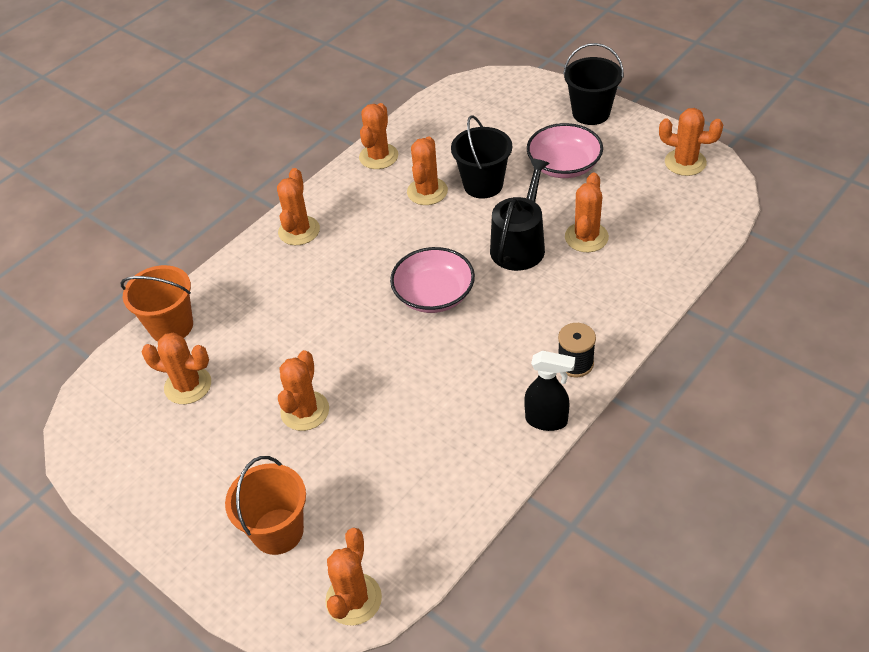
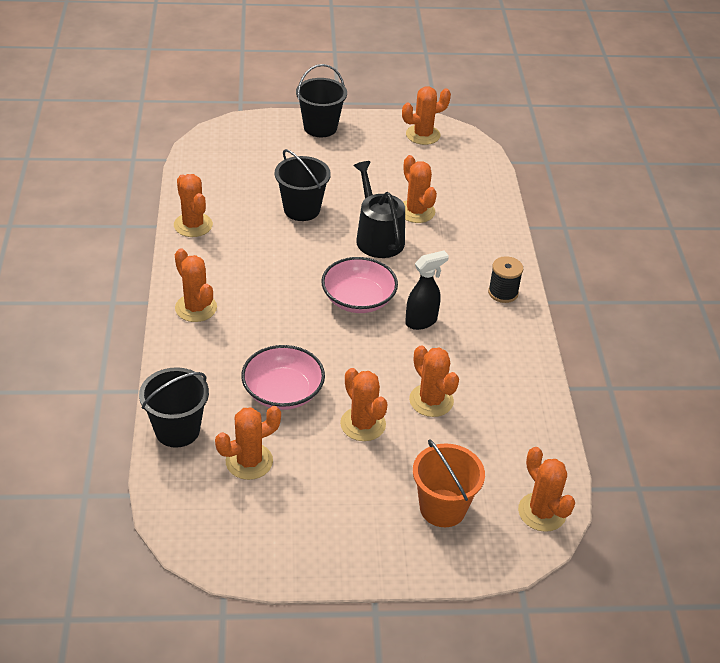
camera: 50 degrees left, 5 degrees down
orange bucket [121,265,193,341] -> black bucket [139,367,209,448]
orange cactus [407,137,448,205] -> orange cactus moved to [409,345,459,417]
black spray bottle [524,351,575,431] -> black spray bottle moved to [405,251,449,330]
pink bowl [527,123,603,178] -> pink bowl moved to [241,345,325,410]

